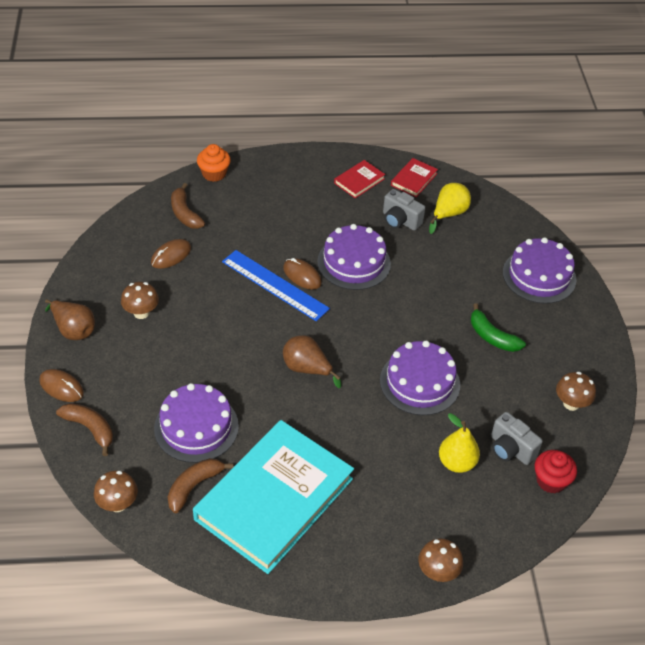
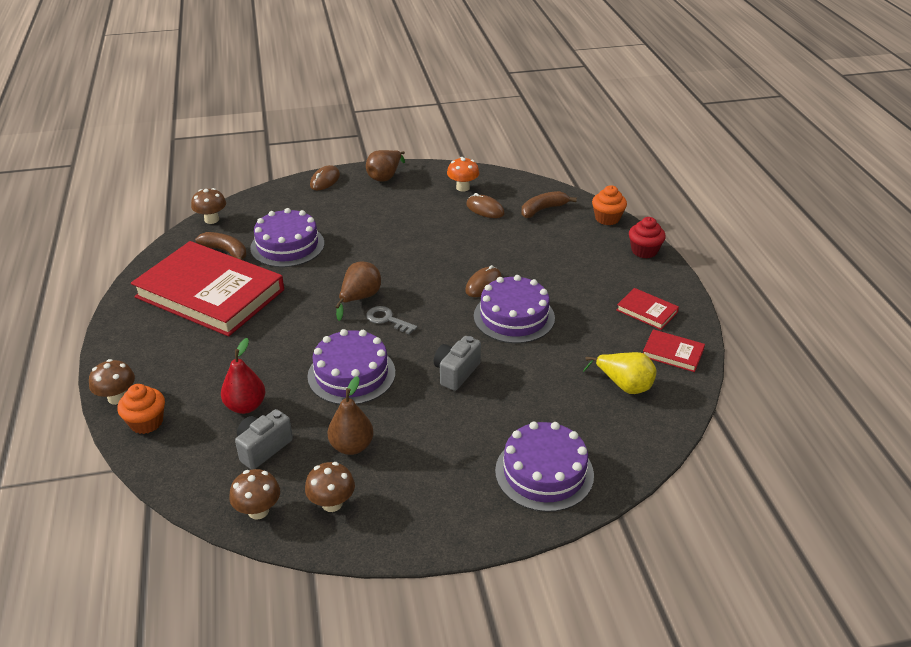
camera: 85 degrees right, 10 degrees down
brown banana [56,403,113,456] -> none
brown mushroom [121,282,159,319] -> brown mushroom moved to [229,469,280,520]
turquoise book [193,420,354,574] -> red book [131,241,284,336]
blue ruler [222,250,330,321] -> none
grey camera [383,189,425,231] -> grey camera moved to [434,336,481,391]
yellow pear [439,413,480,473] -> red pear [221,338,265,414]
green banana [471,303,526,352] -> none
red cupcake [535,450,577,493] -> red cupcake moved to [629,217,666,259]
none -> orange cupcake [117,384,165,434]
none -> brown pear [327,376,374,455]
none -> grey key [366,306,417,334]
none -> orange mushroom [447,157,479,192]

